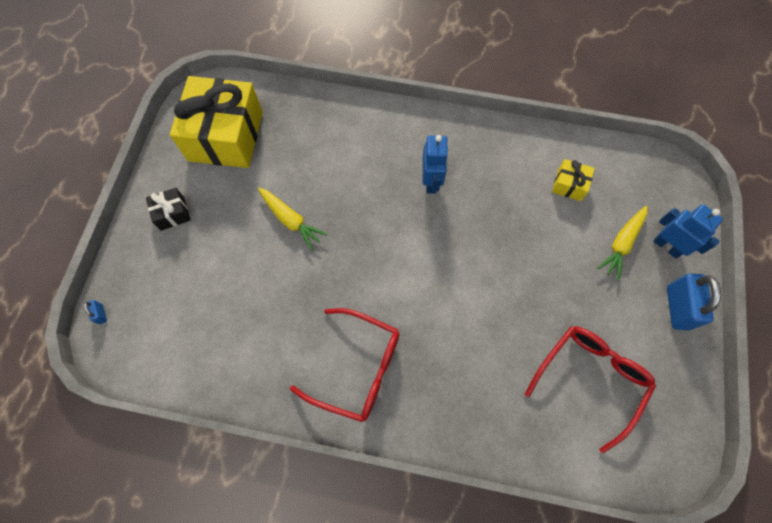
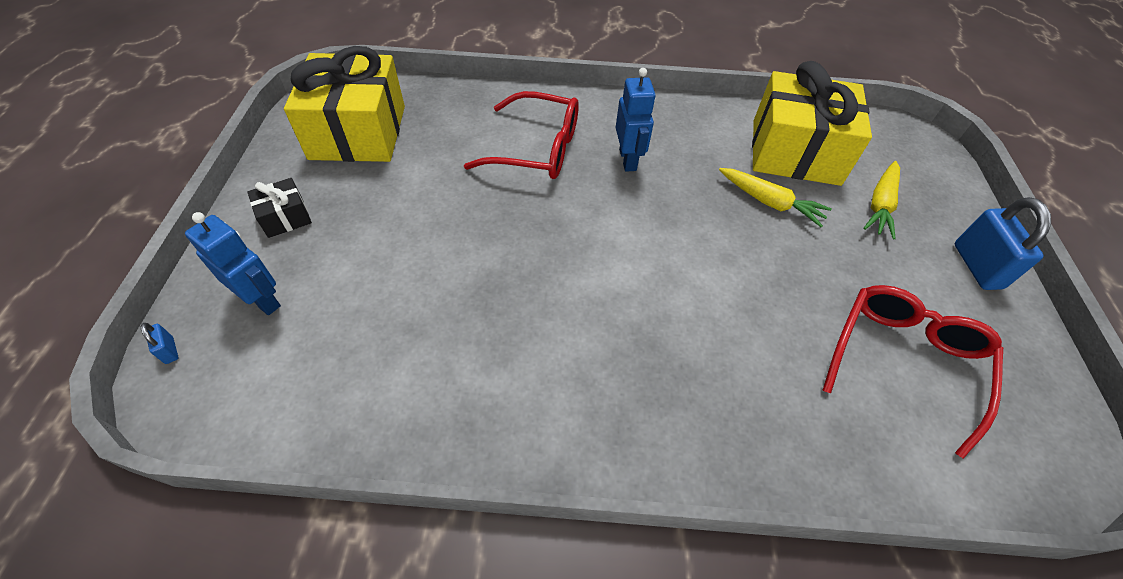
camera: 10 degrees left, 15 degrees down
yellow carrot [258,188,327,250] -> yellow carrot moved to [719,168,832,227]
red glasses [290,308,399,422] -> red glasses moved to [464,91,579,179]
yellow gift [552,159,595,201] -> yellow gift [752,61,872,186], size x2.31
blue robot [653,204,723,259] -> blue robot moved to [185,212,281,315]

